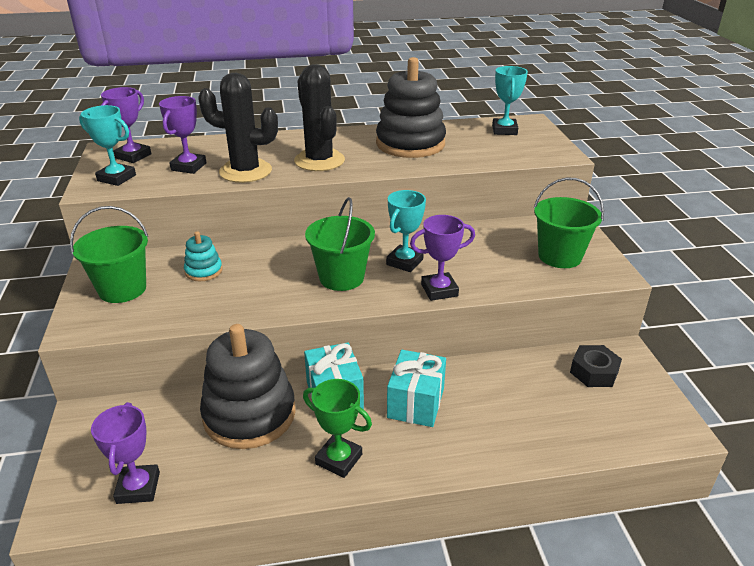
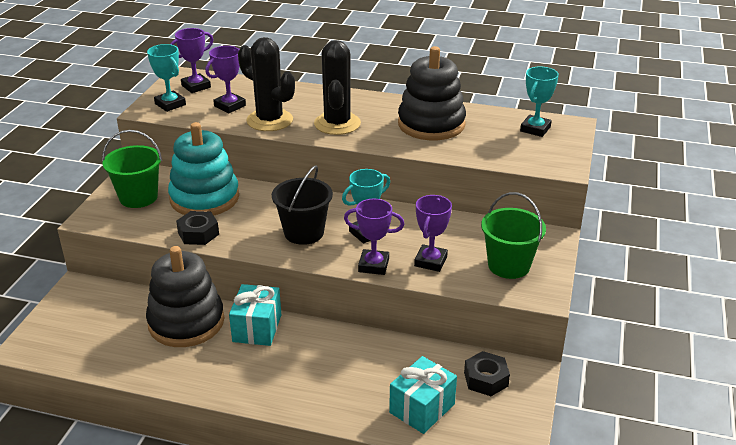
camera: 25 degrees right, 0 degrees up
purple trophy [91,402,160,504] -> purple trophy moved to [414,195,452,272]
turquoise stacking toy [184,231,222,281] -> turquoise stacking toy [168,122,239,215], size x2.19
green trophy [303,379,372,478] -> none
green bucket [305,197,375,291] -> black bucket [272,165,333,245]
turquoise gift [387,350,446,427] -> turquoise gift moved to [389,356,457,434]
none -> black nut [176,211,219,245]

